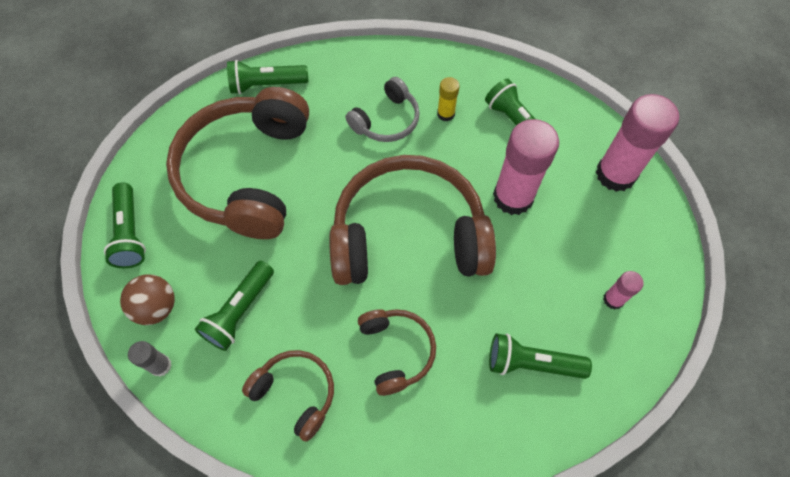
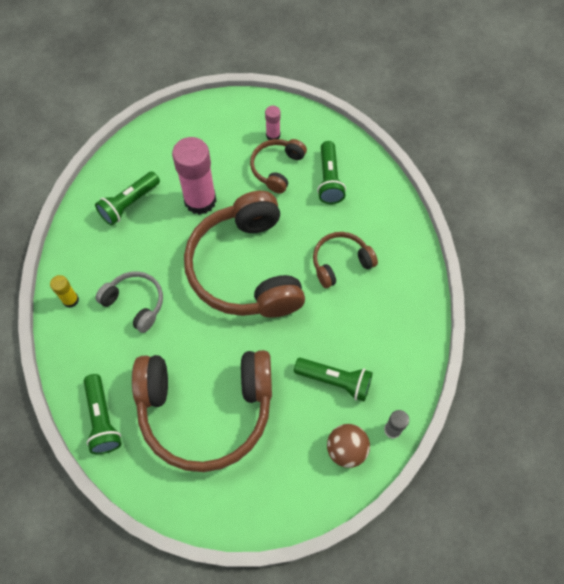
camera: 100 degrees left, 0 degrees up
green flashlight [104,183,146,268] -> none
brown headphones [242,350,334,442] -> brown headphones moved to [250,139,307,194]
yellow glue stick [437,77,460,122] -> yellow glue stick moved to [50,275,79,308]
pink glue stick [596,94,679,192] -> none

